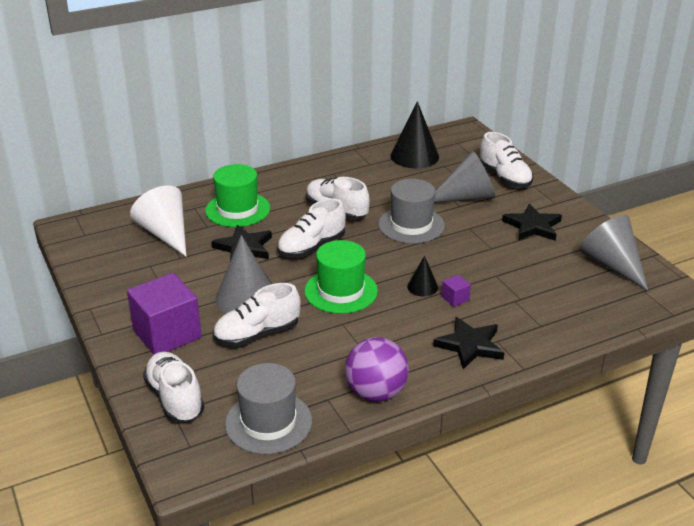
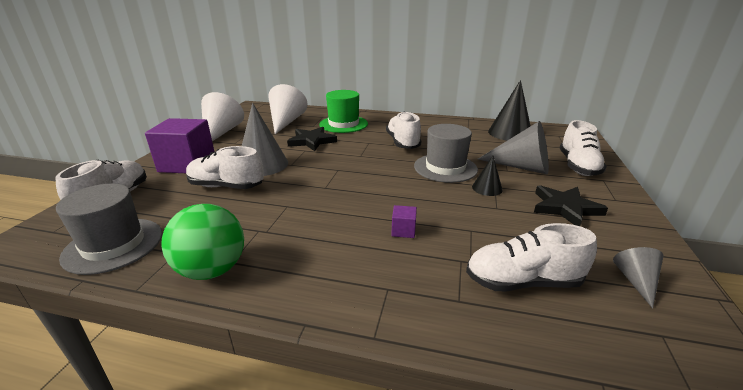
camera: 40 degrees right, 5 degrees down
white shoe [277,198,346,258] -> white shoe moved to [466,223,597,291]
green hat [304,240,378,314] -> none
purple ball [345,337,409,402] -> green ball [161,204,244,280]
black cone [407,256,438,297] -> black cone moved to [472,156,503,196]
black star [433,317,504,369] -> none
grey cone [580,215,648,290] -> grey cone [613,247,663,309], size x0.52
none -> white cone [201,92,244,141]

